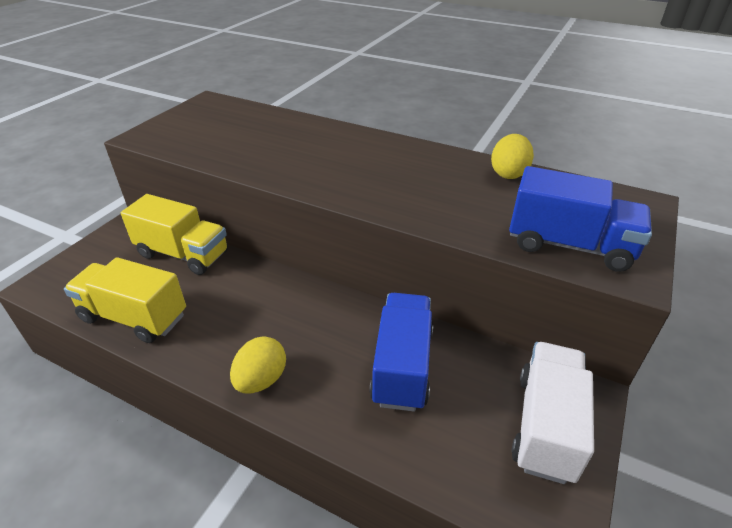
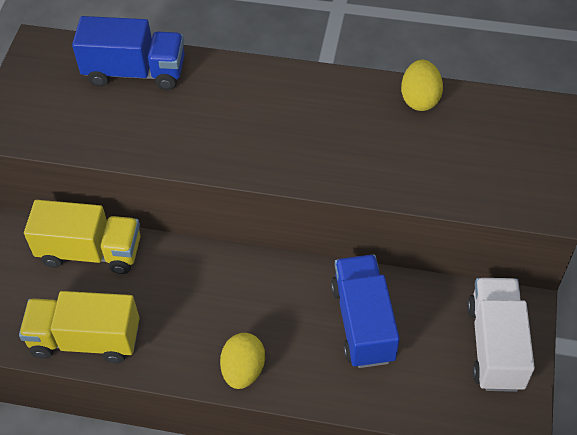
camera: 15 degrees left, 15 degrees up
blue truck [509,166,652,272] -> blue truck moved to [72,16,185,90]

